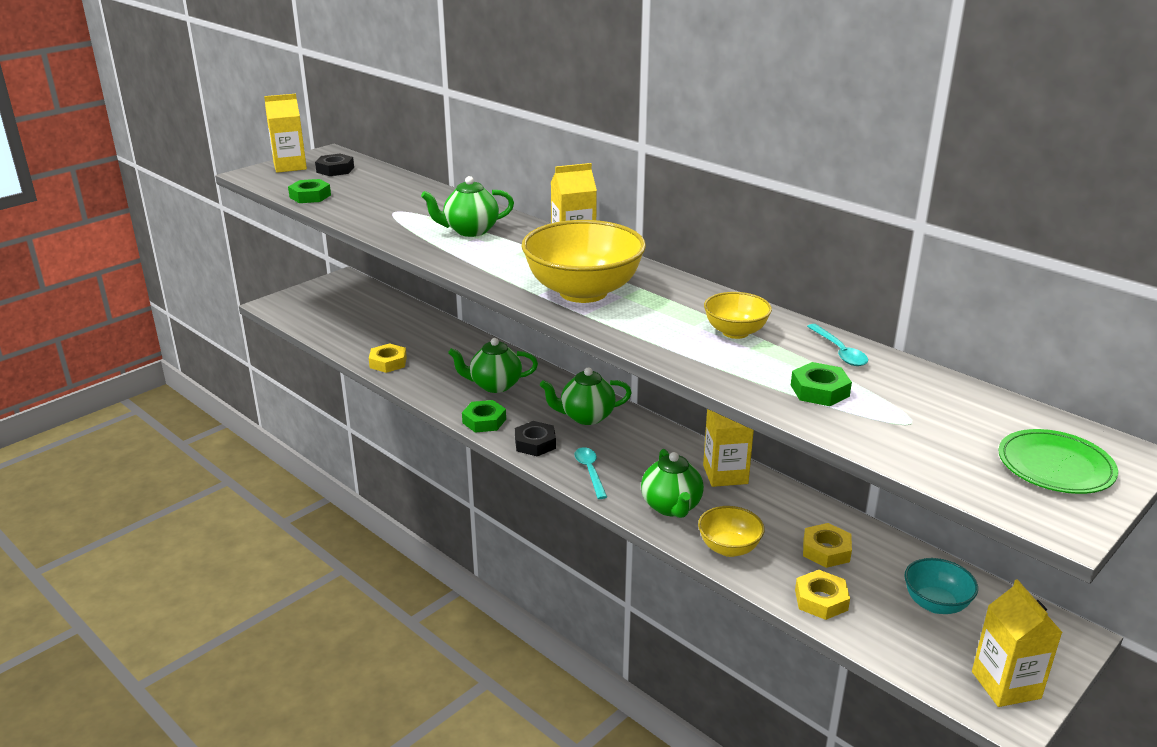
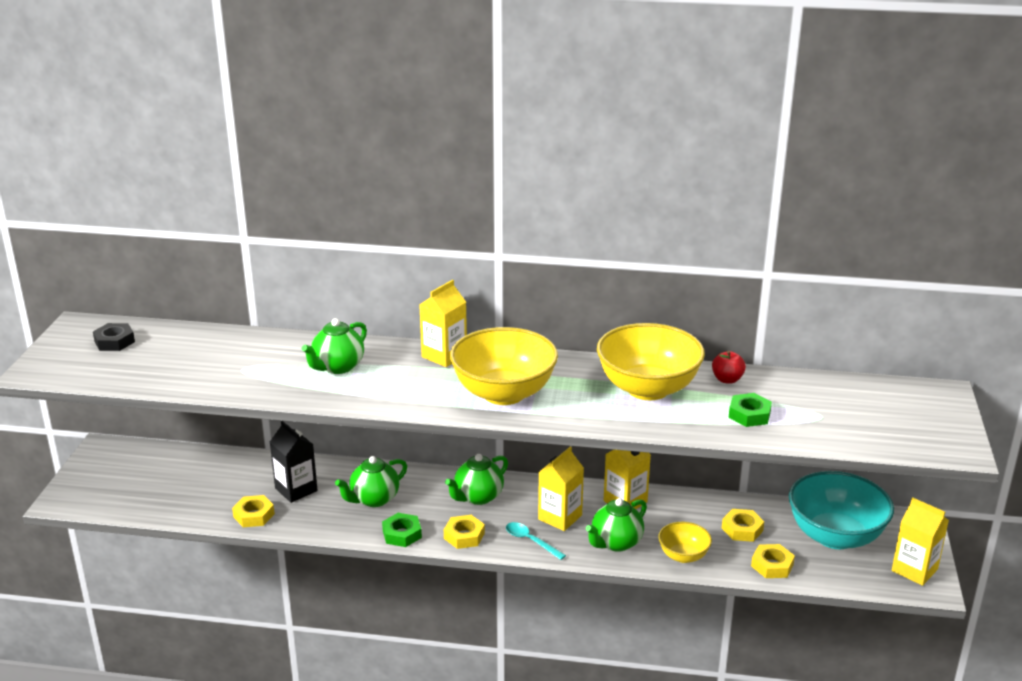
camera: 35 degrees left, 0 degrees up
yellow carton [264,94,307,173] -> yellow carton moved to [538,446,584,531]
green nut [288,179,331,203] -> none
black nut [515,421,556,456] -> yellow nut [444,515,485,549]
green teapot [641,449,704,518] -> green teapot turned 90 degrees clockwise [586,498,647,552]
yellow bowl [704,292,772,339] -> yellow bowl [597,323,705,400], size x1.96
turquoise spoon [807,324,868,366] -> red apple [712,351,746,384]
turquoise bowl [904,558,978,614] -> turquoise bowl [789,471,894,549], size x1.96
green plate [998,429,1118,494] -> none
none -> black carton [270,421,318,503]

